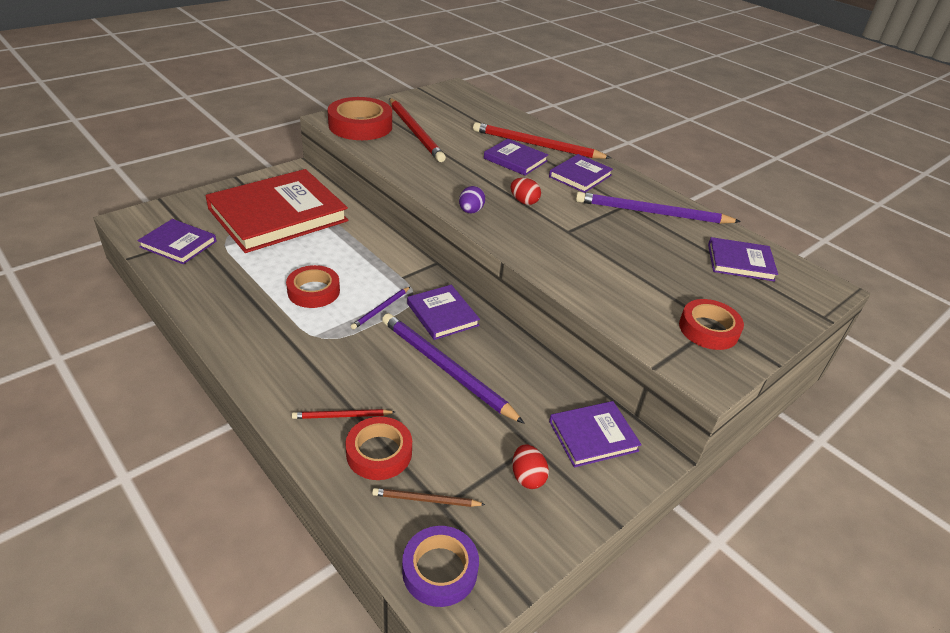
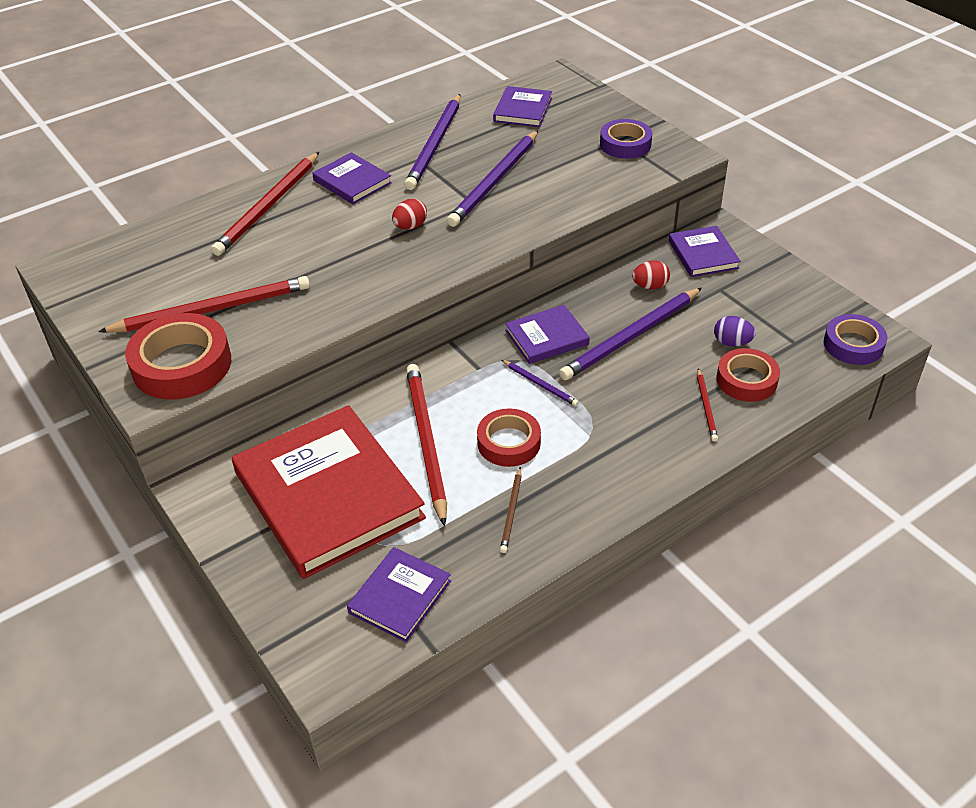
camera: 80 degrees left, 5 degrees up
brown pencil [372,488,486,507] -> brown pencil moved to [500,467,522,553]
purple egg [459,186,485,214] -> purple egg moved to [714,316,756,346]
purple book [484,139,548,176] -> none
red egg [512,444,549,489] -> red egg moved to [632,260,670,289]
red tape [679,299,744,350] -> purple tape [600,119,652,159]
none -> red pencil [406,364,447,526]
none -> purple pencil [447,130,538,227]

